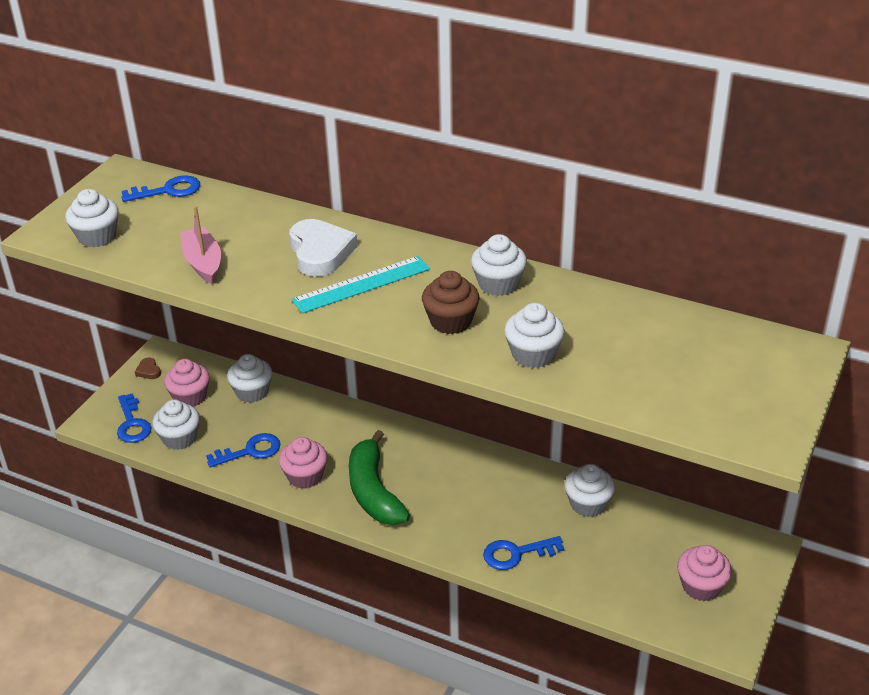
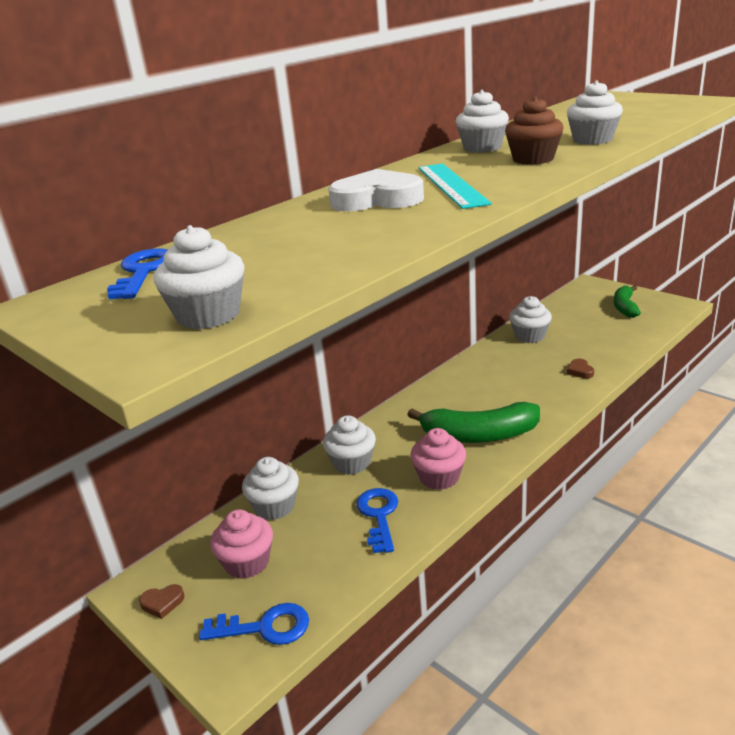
camera: 70 degrees left, 10 degrees down
white cupcake [152,399,200,450] -> white cupcake moved to [323,415,376,475]
pink boat [181,206,221,284] -> none
blue key [483,536,564,570] -> brown heart [567,358,594,378]
pink cupcake [677,545,732,601] -> green banana [614,285,641,318]

